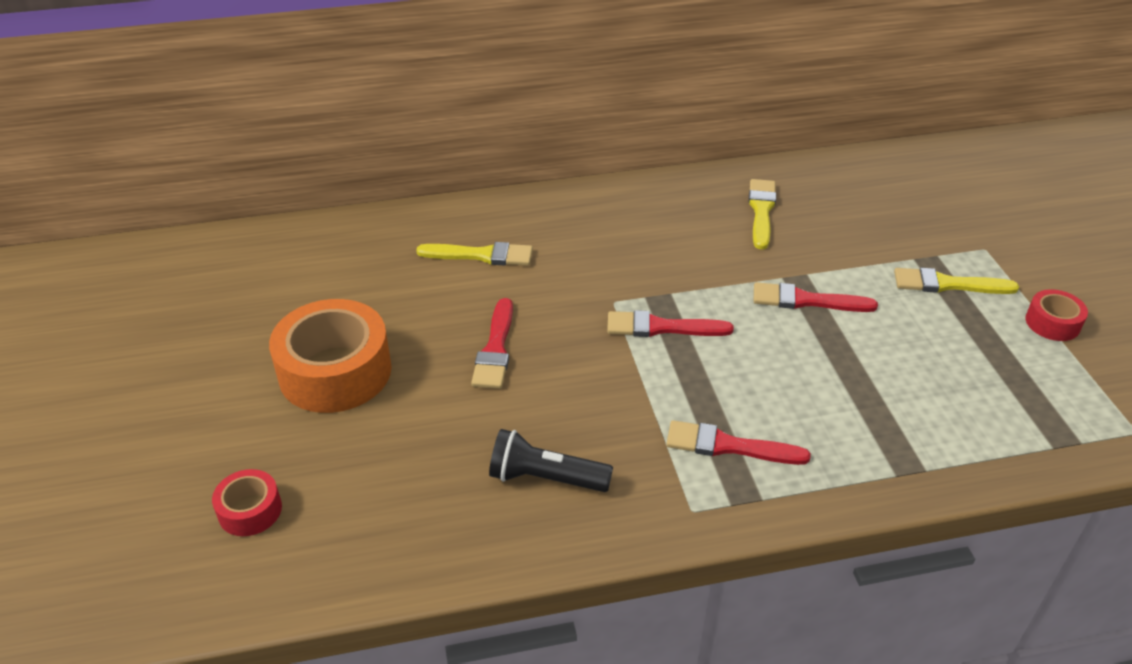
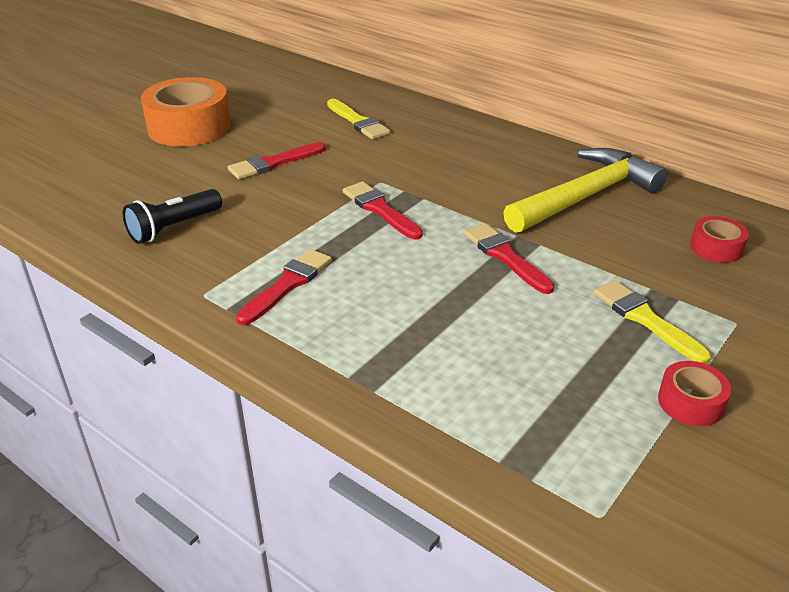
camera: 50 degrees right, 5 degrees down
red tape [212,469,282,536] -> red tape moved to [690,216,749,263]
black flashlight [489,429,613,492] -> black flashlight turned 105 degrees counterclockwise [123,189,222,244]
red brush [666,420,811,465] -> red brush turned 60 degrees clockwise [236,249,332,325]
yellow brush [749,179,776,250] -> yellow hammer [503,148,667,233]

